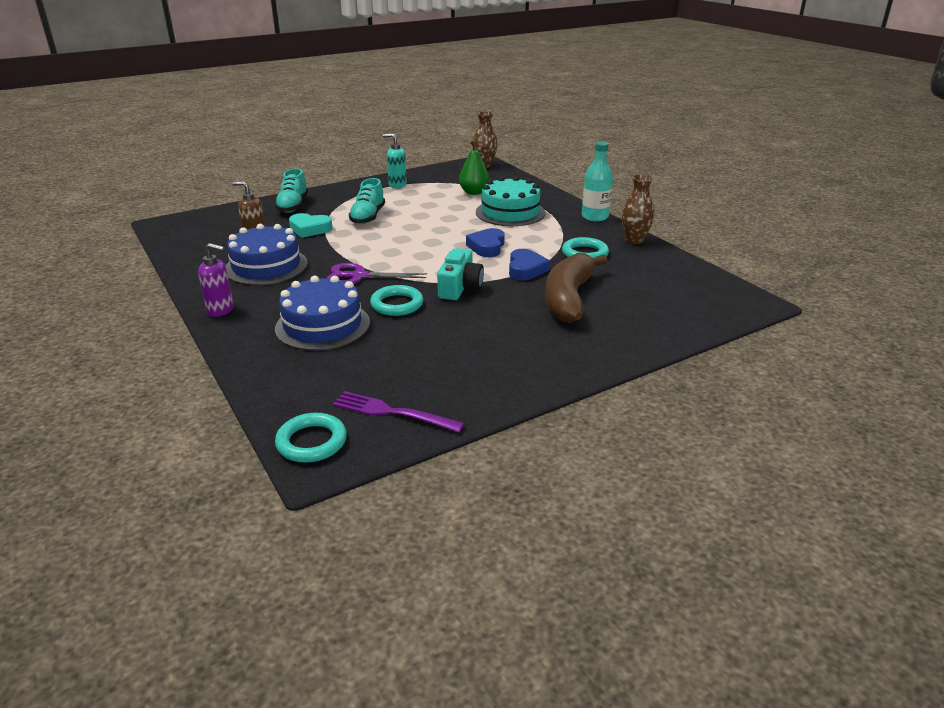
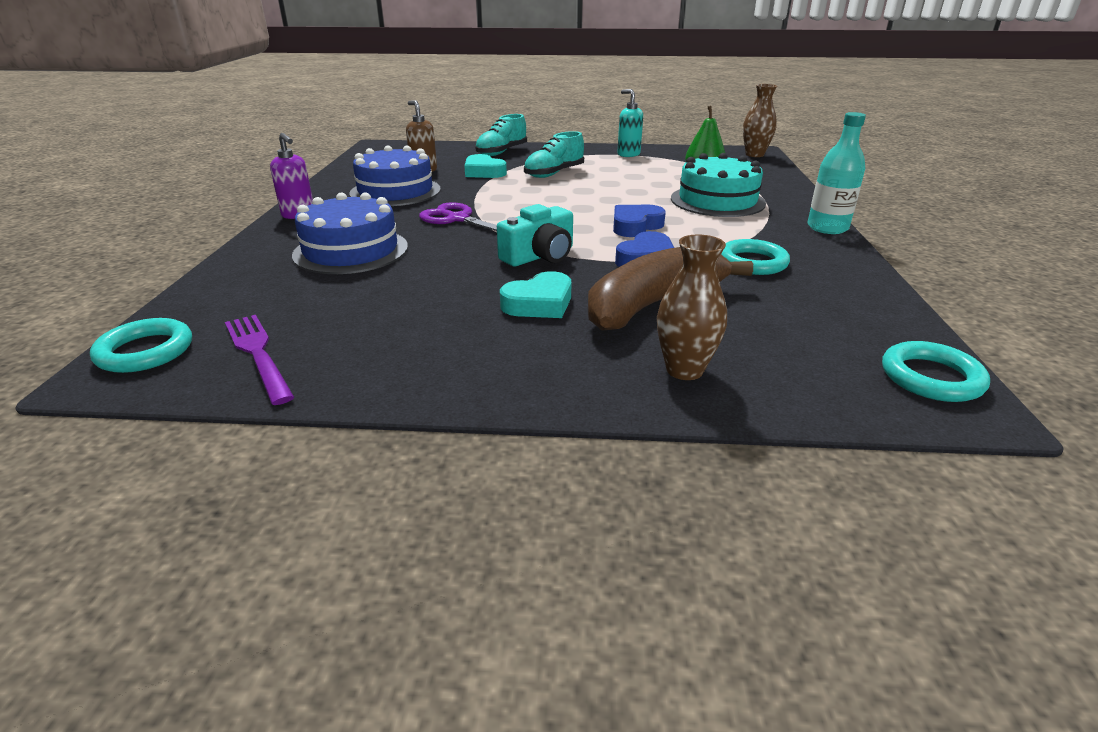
camera: 35 degrees right, 0 degrees up
turquoise ring [370,285,424,316] -> turquoise ring moved to [882,341,990,402]
brown vase [622,174,654,244] -> brown vase moved to [657,234,727,380]
none -> turquoise heart [500,271,572,318]

